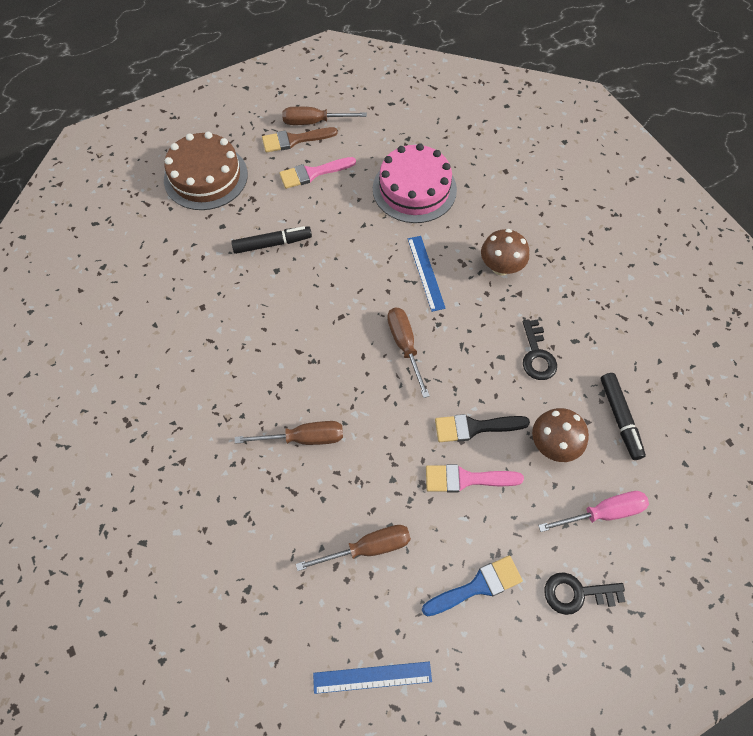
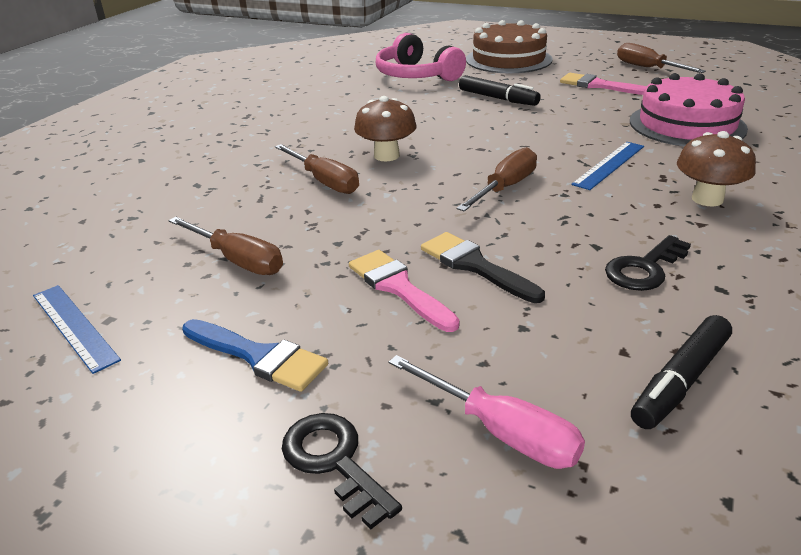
camera: 55 degrees right, 30 degrees down
brown brush [262,127,338,153] -> none
brown mushroom [532,408,589,462] -> brown mushroom moved to [354,96,417,161]
none -> pink headphones [376,33,466,81]

